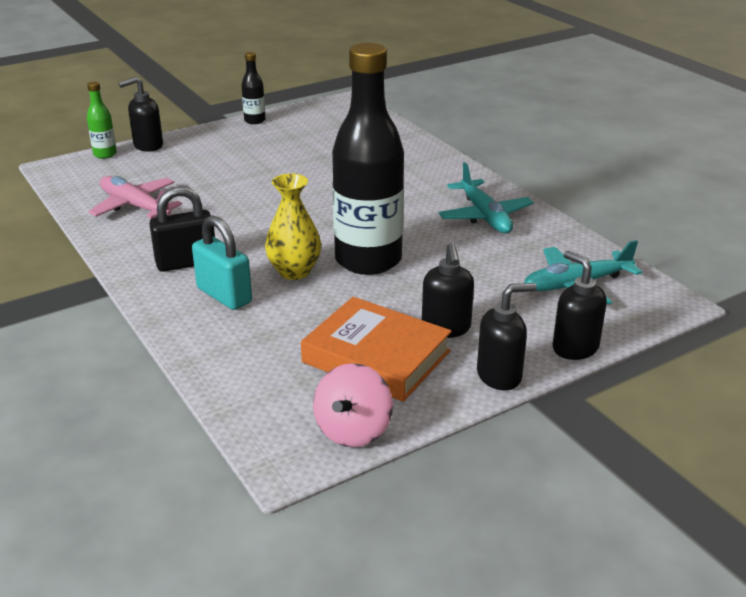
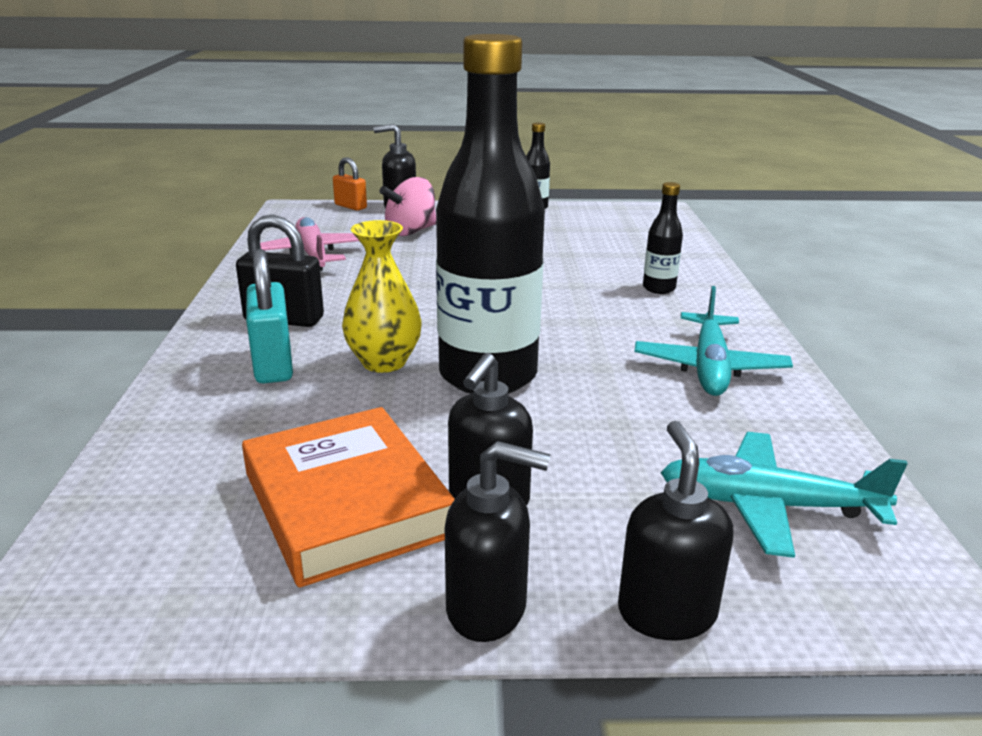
camera: 30 degrees right, 5 degrees down
green bottle [87,82,117,159] -> orange padlock [333,157,367,211]
pink spinning top [313,363,393,447] -> pink spinning top moved to [379,177,436,236]
none -> black bottle [643,182,683,294]

